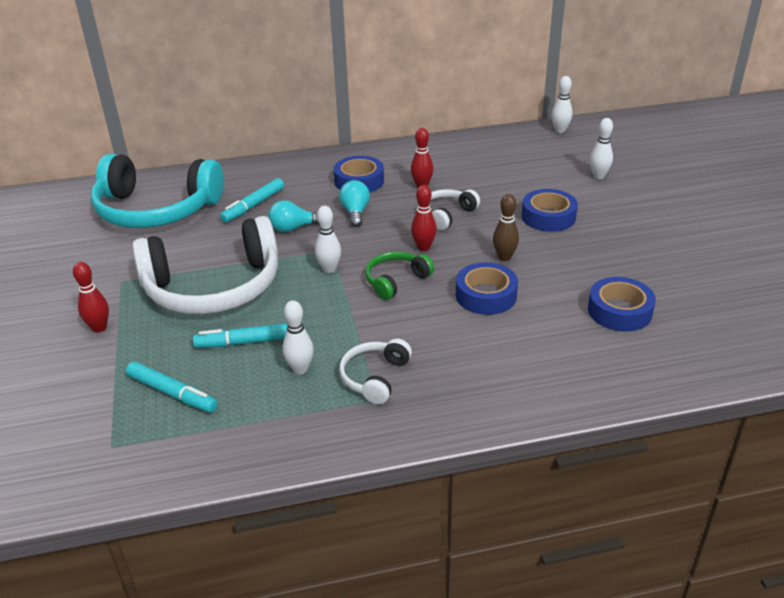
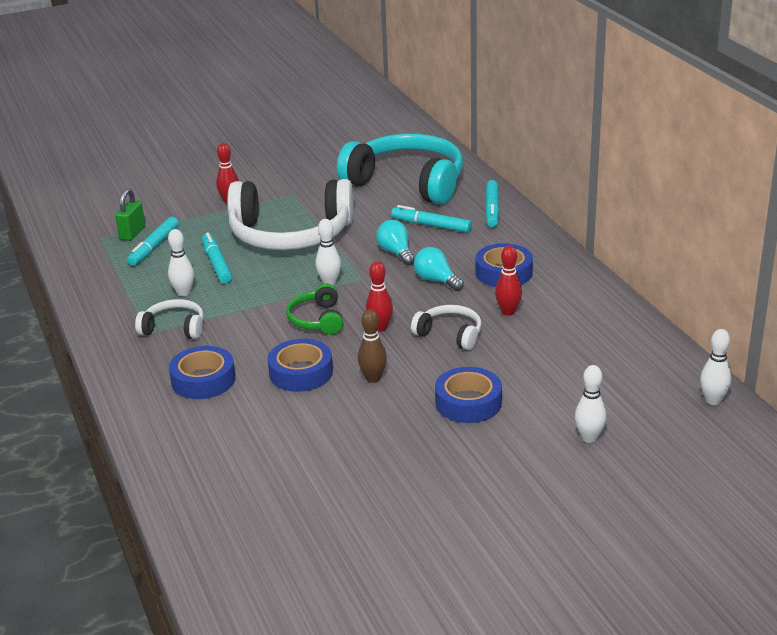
camera: 80 degrees right, 5 degrees down
turquoise headphones [91,154,224,228] -> turquoise headphones turned 120 degrees clockwise [337,134,463,204]
white headphones [132,216,278,314] -> white headphones turned 60 degrees counterclockwise [227,179,354,250]
turquoise light bulb [339,180,370,227] -> turquoise light bulb turned 120 degrees counterclockwise [414,247,464,291]
green headphones [365,251,434,300] -> green headphones turned 135 degrees counterclockwise [286,284,343,335]
blue tape [588,277,656,332] -> blue tape moved to [169,346,235,399]
none -> green padlock [115,188,145,241]
none -> turquoise marker [485,180,500,227]

